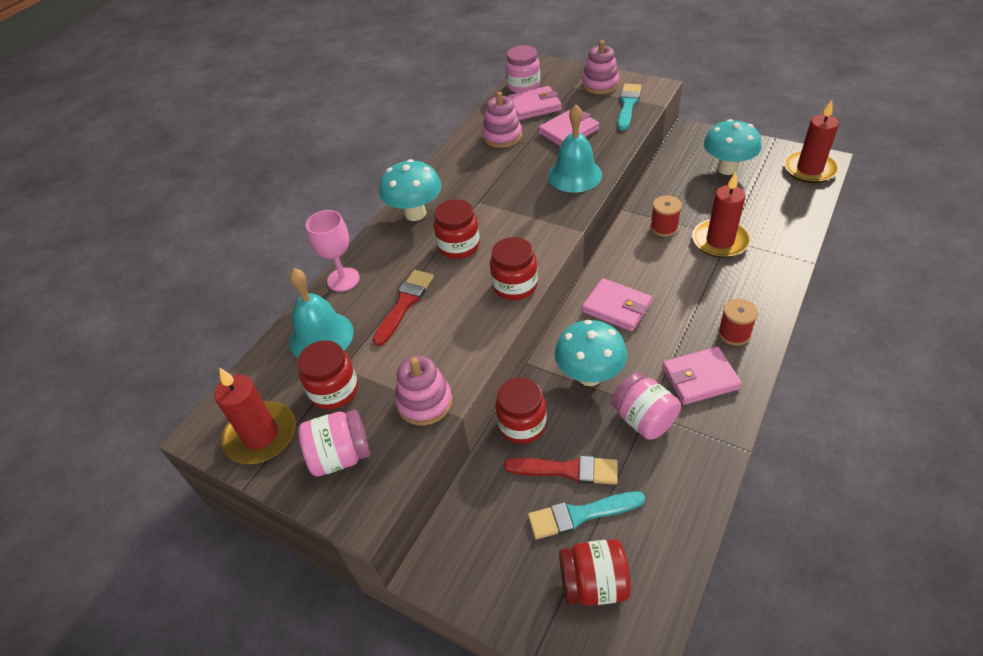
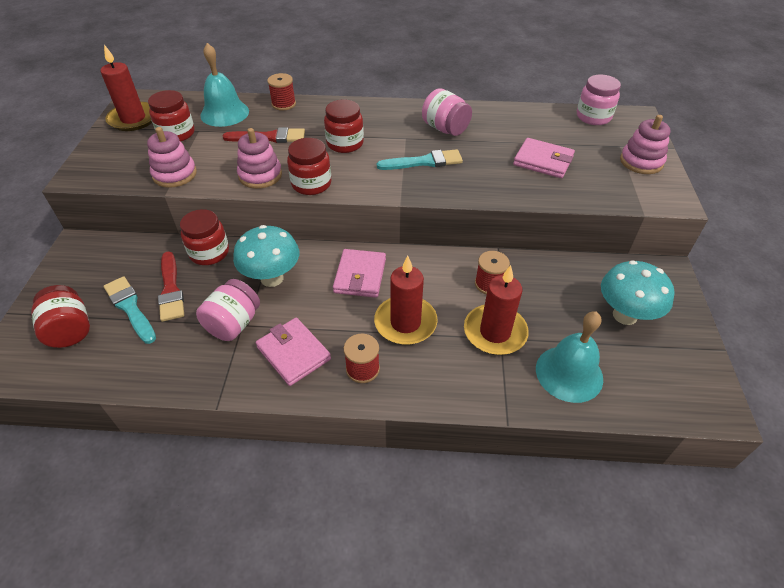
camera: 60 degrees right, 0 degrees up
pink jar [298,410,370,477] -> pink jar moved to [422,88,472,136]
pink goblet [306,210,360,292] -> red spool [267,73,296,111]
turquoise mushroom [379,159,441,221] -> none
pink stacking toy [482,92,522,148] -> pink stacking toy moved to [237,128,282,189]
pink wallet [507,86,562,120] -> none
turquoise bell [548,105,602,193] -> turquoise bell moved to [536,311,603,403]
turquoise brush [618,84,641,131] -> turquoise brush moved to [377,149,463,170]
red candle [784,100,839,183] -> red candle moved to [374,255,438,345]

